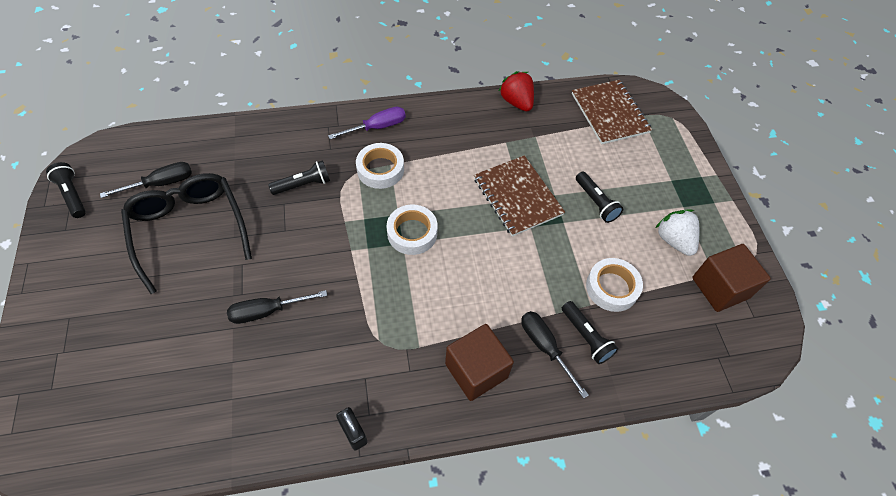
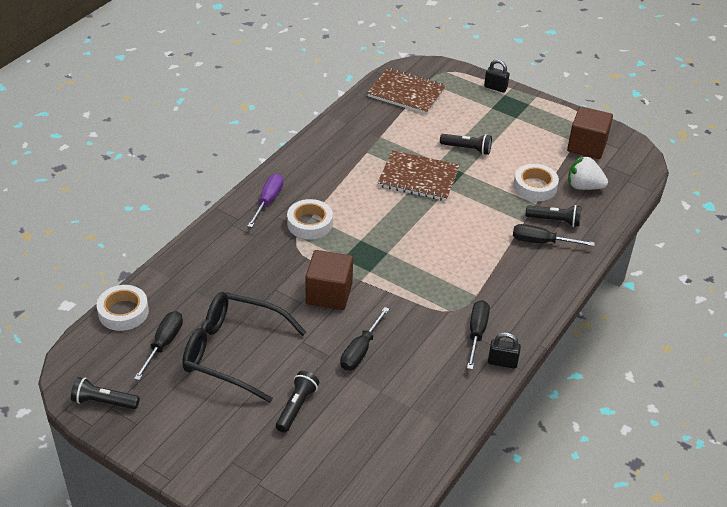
camera: 45 degrees left, 15 degrees down
black flashlight [268,160,330,195] -> black flashlight moved to [276,371,319,433]
white tape [386,205,438,255] -> white tape moved to [97,285,149,331]
brown cube [445,324,514,401] -> brown cube moved to [305,250,353,310]
red strawberry [499,71,534,111] -> none
white strawberry [655,209,699,256] -> white strawberry moved to [568,155,608,190]
none -> black screwdriver [467,300,490,370]
none -> black padlock [484,59,510,93]

